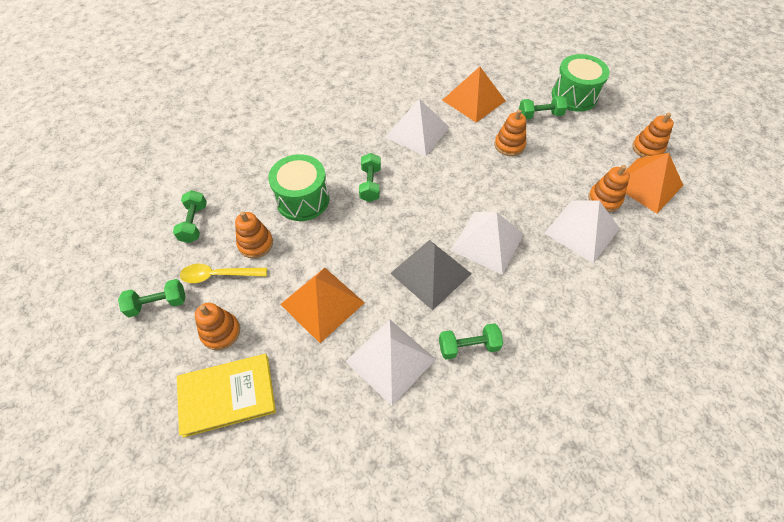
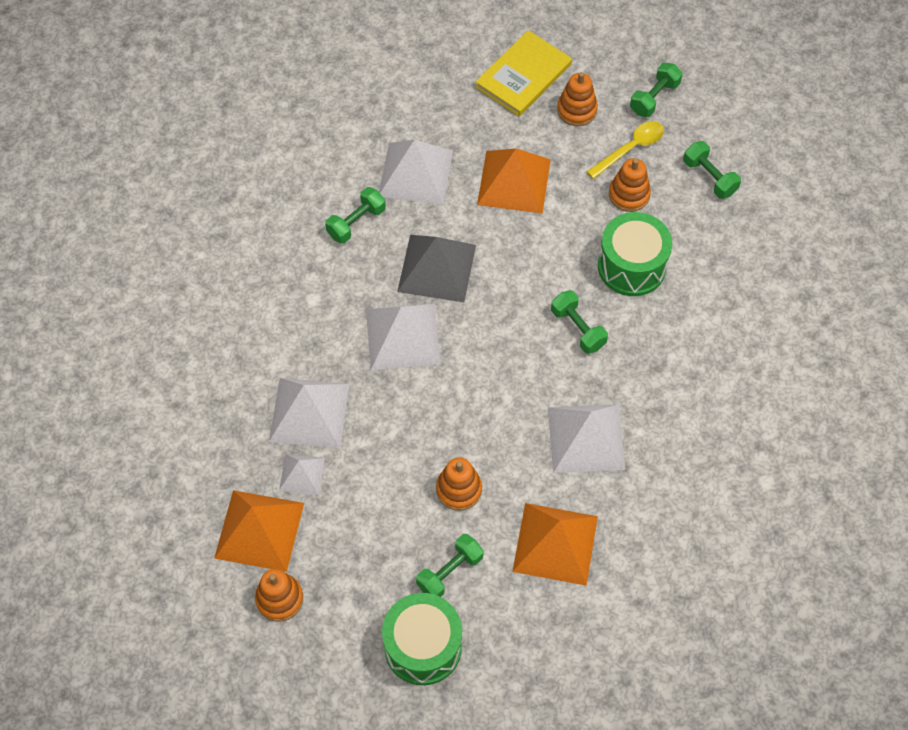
camera: 145 degrees right, 5 degrees up
orange stacking toy [588,165,630,212] -> white pyramid [279,454,325,495]

